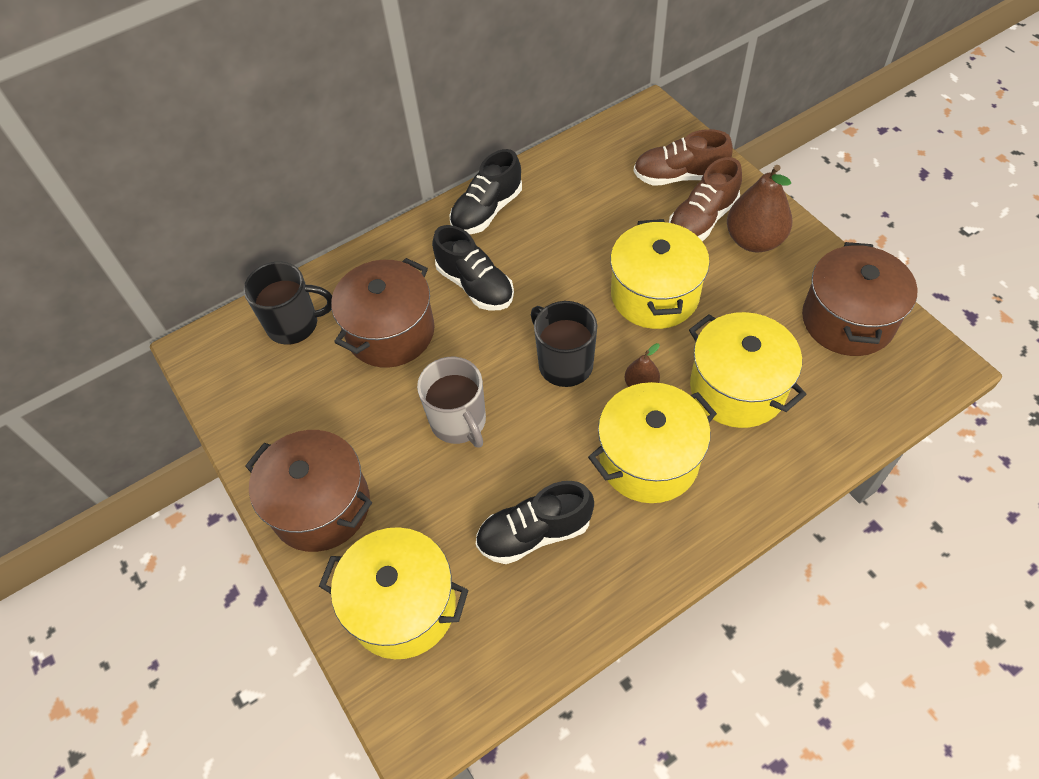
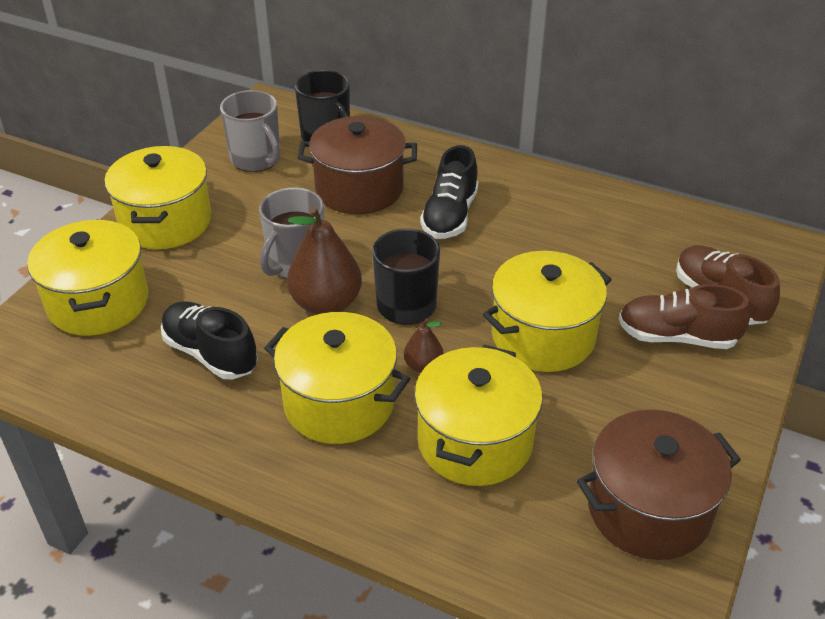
camera: 55 degrees right, 15 degrees down
brown pot [245,430,372,552] -> yellow pot [104,146,211,249]
black shoe [449,149,522,234] -> none
brown pear [727,165,792,252] -> brown pear moved to [287,207,362,315]
none -> grey mug [220,90,280,172]

